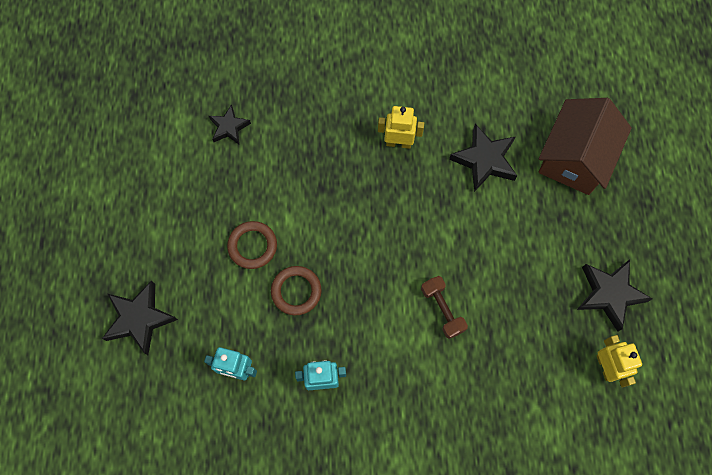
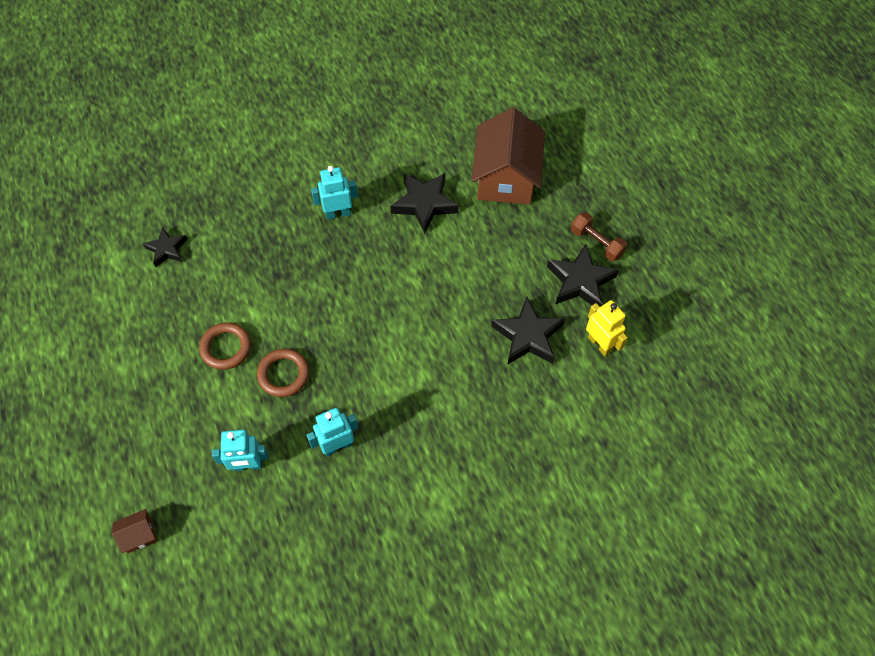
camera: 20 degrees left, 10 degrees down
black star [102,281,178,355] -> black star moved to [491,297,565,365]
yellow robot [378,106,424,149] -> turquoise robot [311,166,358,220]
brown dumbbell [421,276,468,339] -> brown dumbbell moved to [571,212,627,262]
none -> brown house [112,509,157,553]

